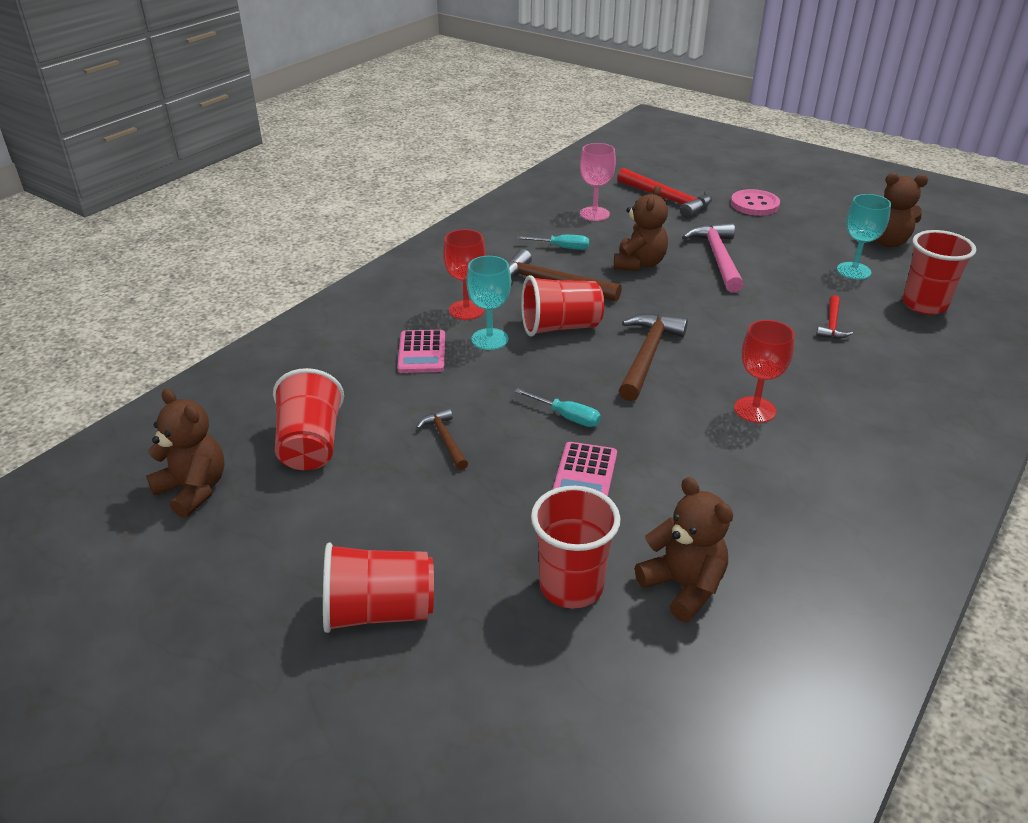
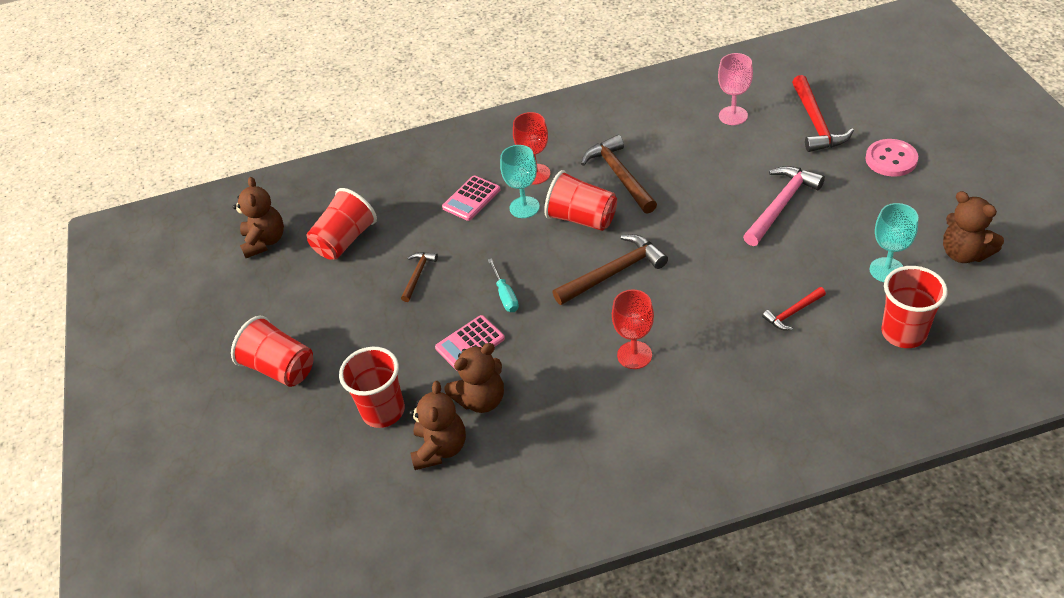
camera: 45 degrees right, 10 degrees up
turquoise screwdriver [517,235,589,250] -> none
brown teddy bear [614,185,668,271] -> brown teddy bear moved to [444,343,504,413]

